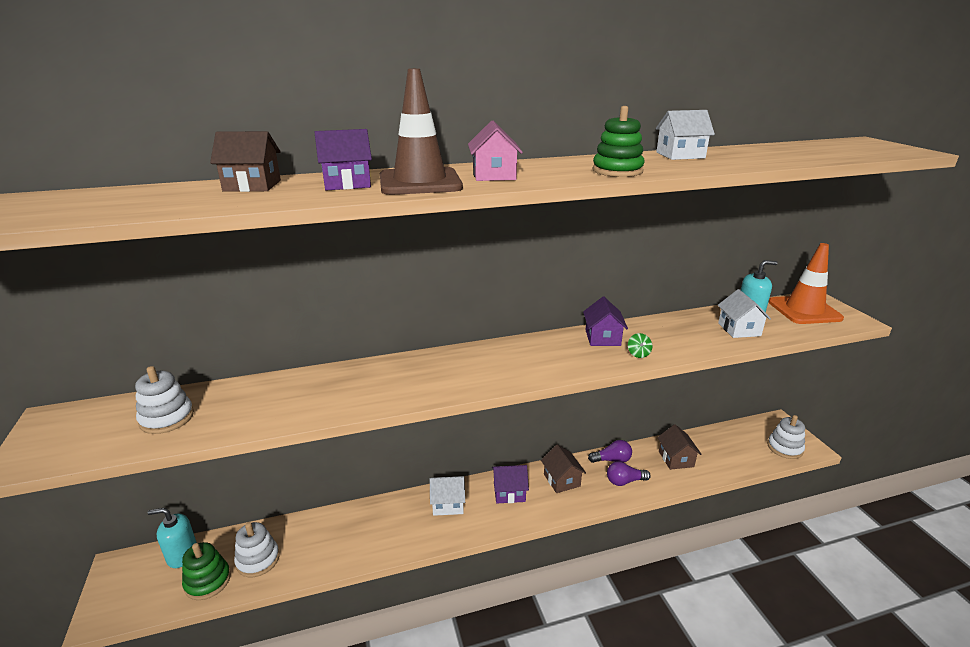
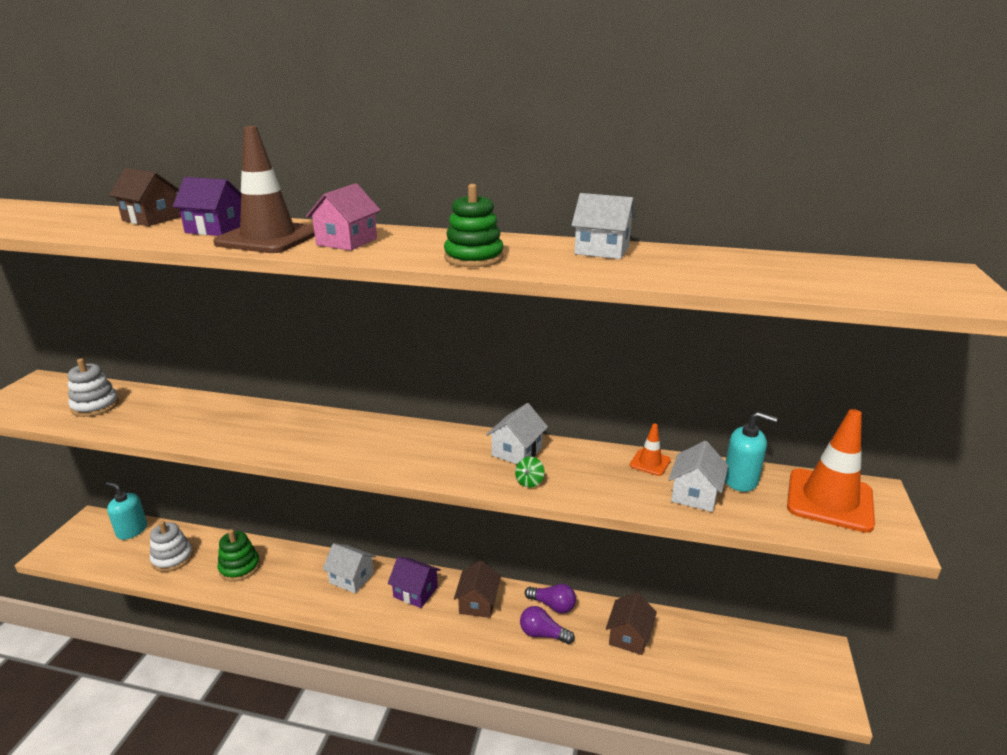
camera: 30 degrees right, 0 degrees up
green stacking toy [182,542,231,600] -> green stacking toy moved to [217,529,260,582]
purple house [583,297,628,346] -> white house [486,403,548,464]
white stacking toy [767,415,805,459] -> none
none -> orange traffic cone [630,423,671,476]

